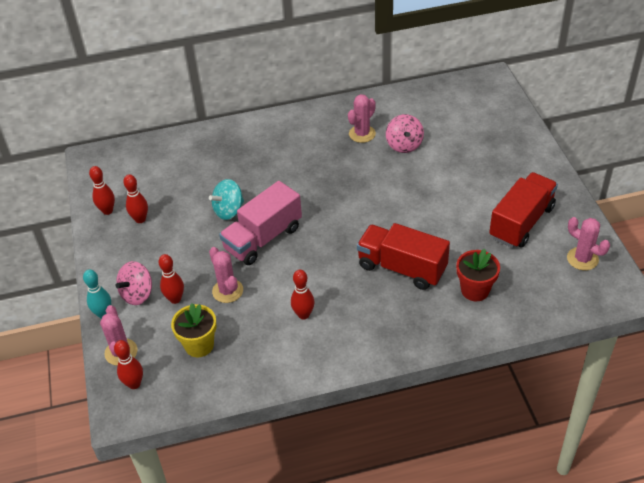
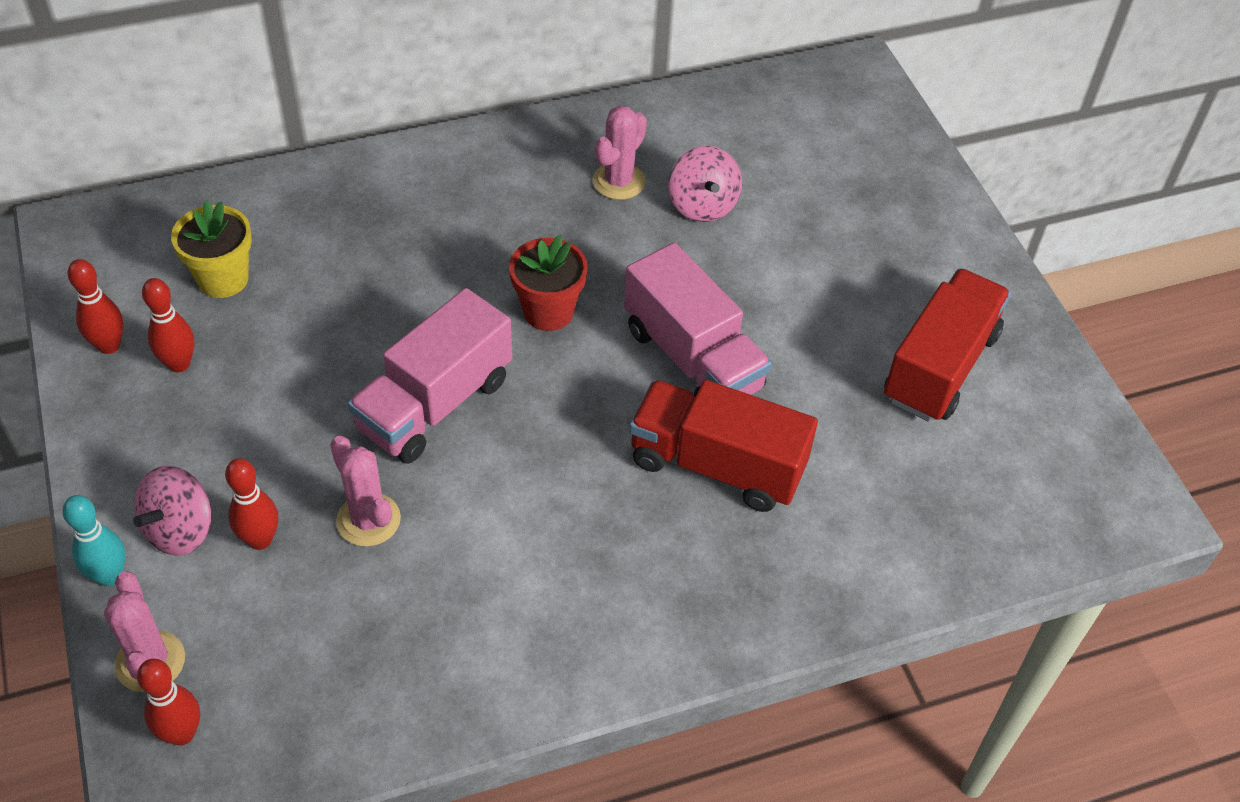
camera: 10 degrees left, 5 degrees up
yellow flower pot [171,303,217,357] -> yellow flower pot moved to [171,200,252,298]
turquoise spinning top [209,179,244,220] -> none
red bowling pin [291,270,315,319] -> none
red flower pot [456,249,500,301] -> red flower pot moved to [509,235,588,331]
pink cactus [567,217,610,270] -> none
none -> pink truck [624,243,772,396]

